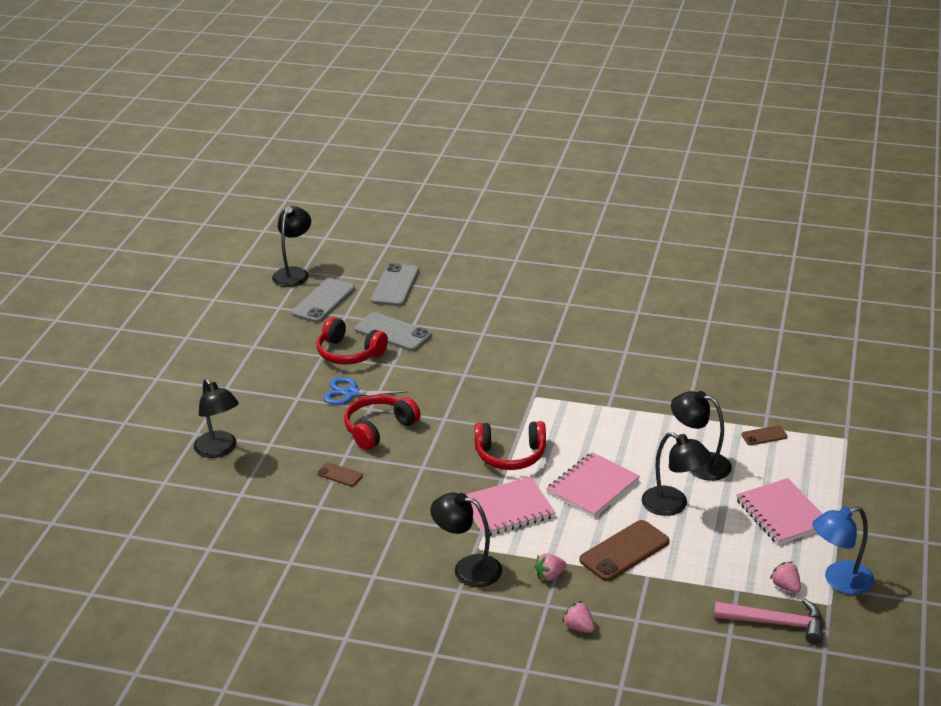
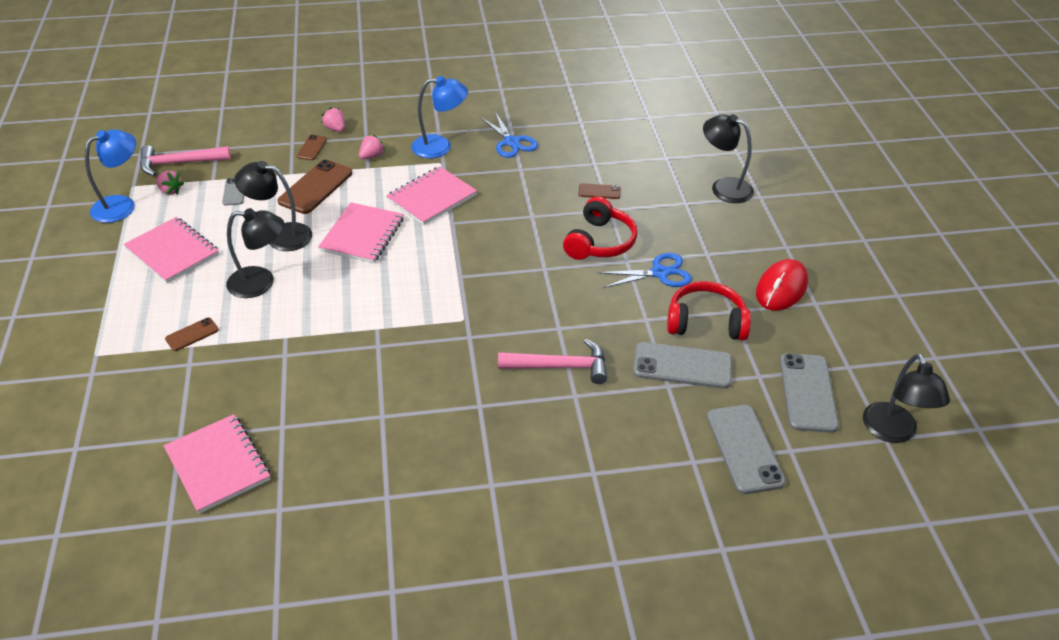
camera: 155 degrees right, 10 degrees up
black lamp [430,493,502,587] -> blue lamp [411,76,468,158]
red headphones [474,421,546,470] -> none
pink strawberry [562,601,595,633] -> pink strawberry turned 150 degrees counterclockwise [322,107,345,132]
none -> pink notebook [164,414,270,514]
none -> grey phone [222,178,244,205]
none -> brown phone [297,135,327,160]
none -> blue scissors [480,111,538,158]
none -> pink hammer [498,339,607,384]
none -> red mouse [756,259,808,311]

